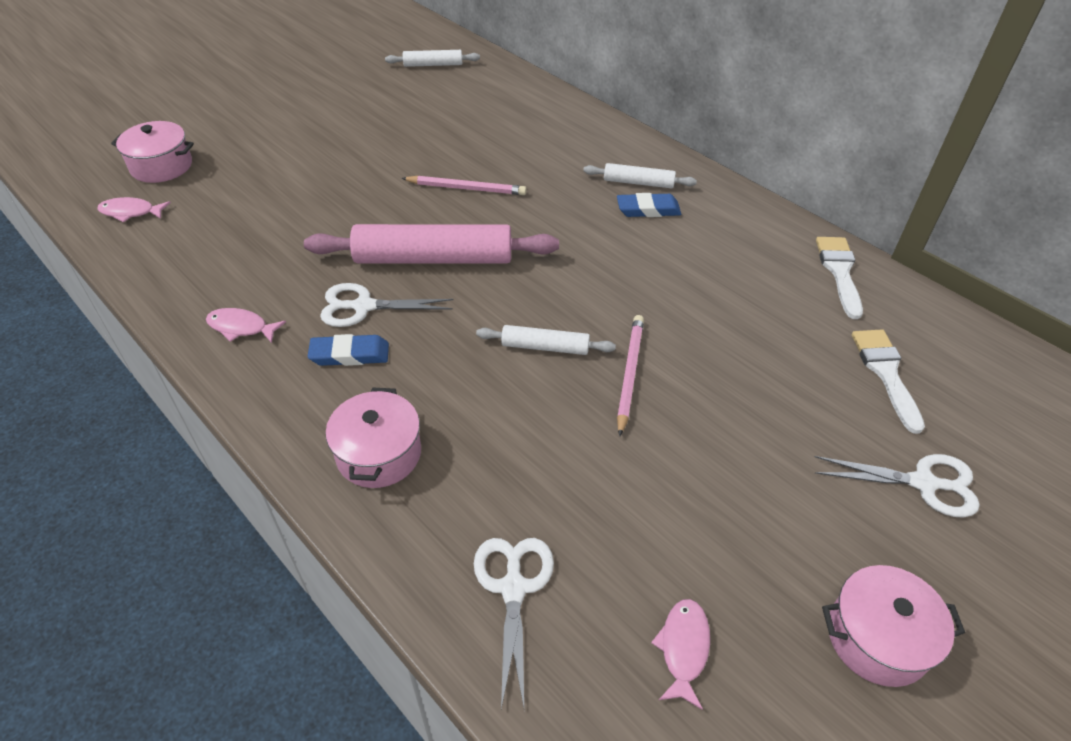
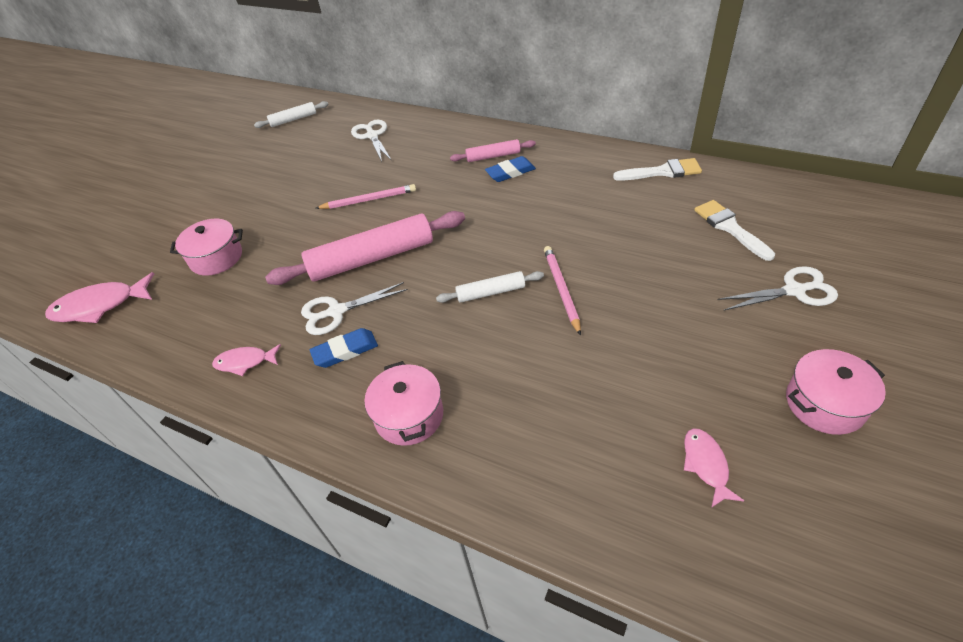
camera: 15 degrees left, 0 degrees up
pink fish [97,197,171,223] -> pink fish [45,272,154,323], size x1.72
pink pot [111,121,194,183] -> pink pot moved to [170,219,243,276]
white scissors [474,538,554,709] -> white scissors moved to [351,120,392,162]
white rolling pin [583,163,697,188] -> pink rolling pin [450,139,536,162]
white brush [816,237,863,319] -> white brush turned 105 degrees clockwise [613,158,702,181]

